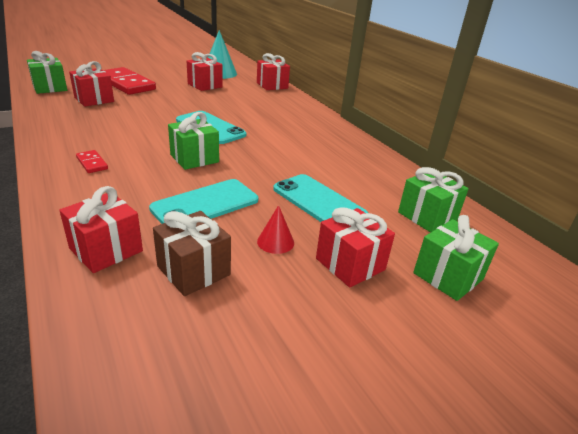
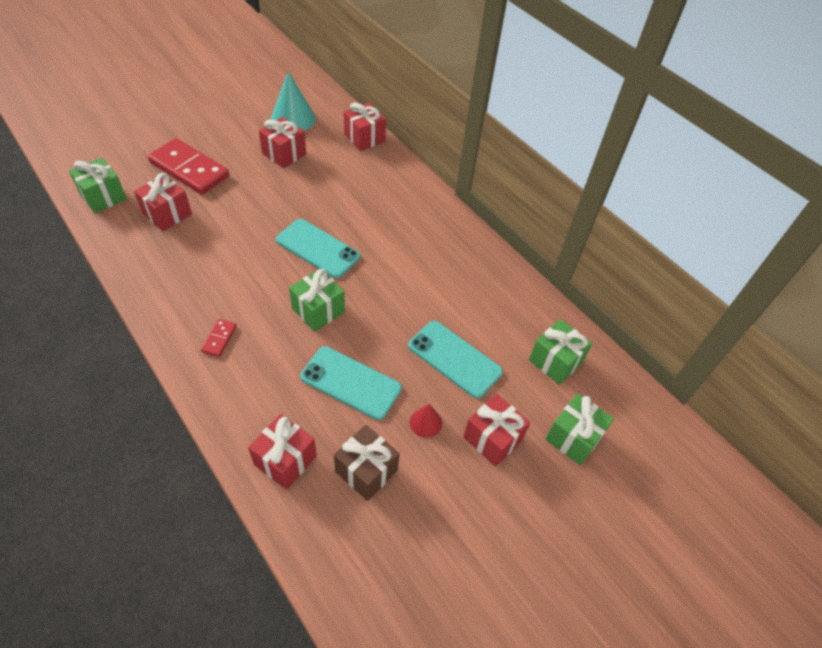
camera: 10 degrees left, 20 degrees up
red domino [76,150,108,173] -> red domino turned 60 degrees clockwise [201,319,237,357]
turquoise phone [149,179,258,224] -> turquoise phone turned 75 degrees clockwise [300,346,402,420]

